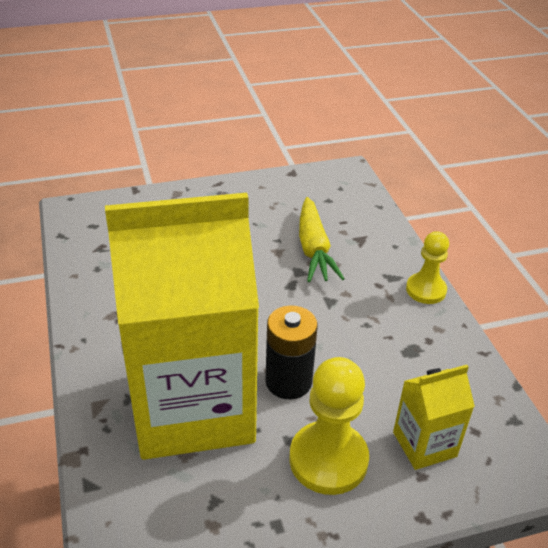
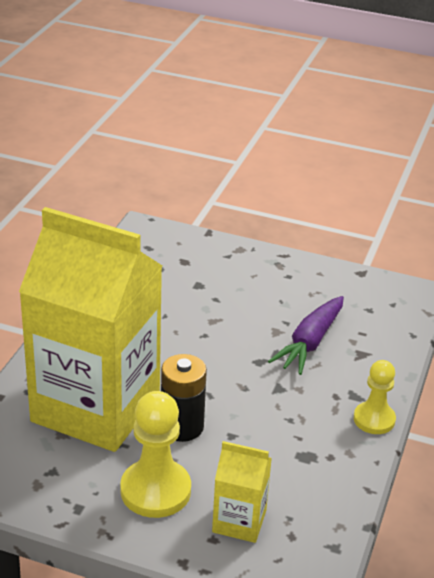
camera: 35 degrees right, 5 degrees down
yellow carrot [299,197,345,282] -> purple carrot [268,296,344,375]

